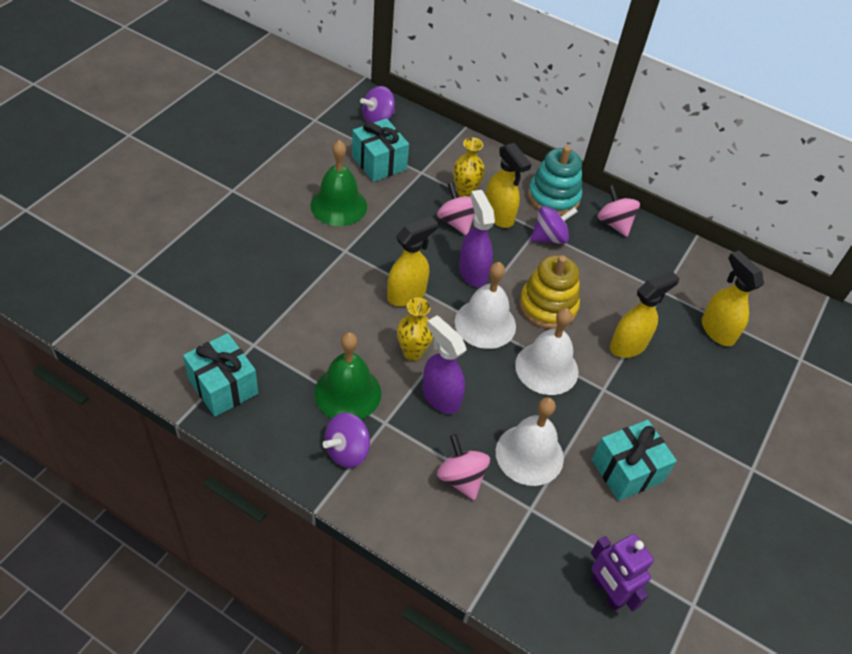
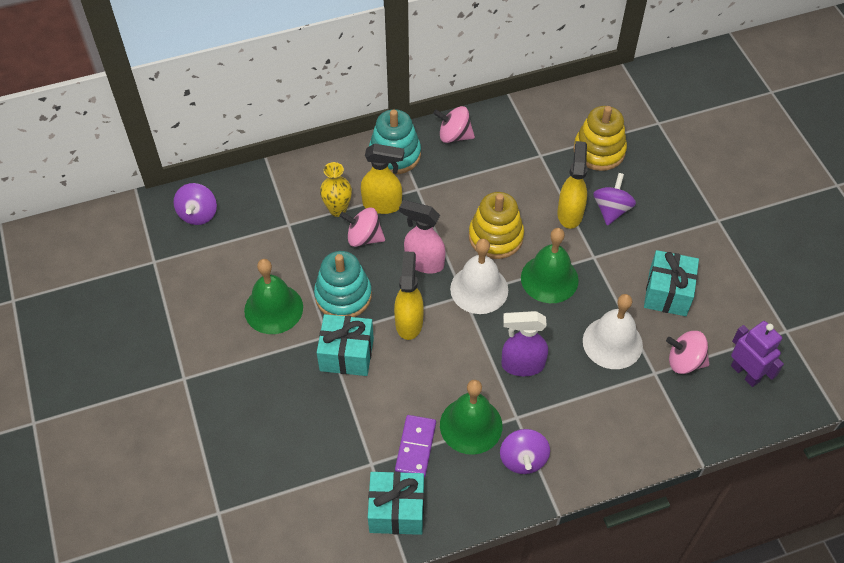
camera: 45 degrees left, 5 degrees up
turquoise gift [352,118,409,182] -> turquoise gift moved to [317,314,374,376]
yellow vase [397,298,433,361] -> none
pink spinning top [437,434,490,500] -> pink spinning top moved to [666,331,709,374]
purple spray bottle [459,190,495,287] -> pink spray bottle [399,200,445,273]
white bell [515,308,579,395] -> green bell [521,228,579,303]
purple spinning top [530,206,578,244] -> purple spinning top moved to [593,173,636,226]
purple robot [591,534,654,612] -> purple robot turned 135 degrees counterclockwise [731,321,784,387]
yellow spray bottle [702,250,764,346] -> yellow stacking toy [573,106,627,171]
none -> turquoise stacking toy [314,251,372,317]
none -> purple domino [395,415,436,477]

